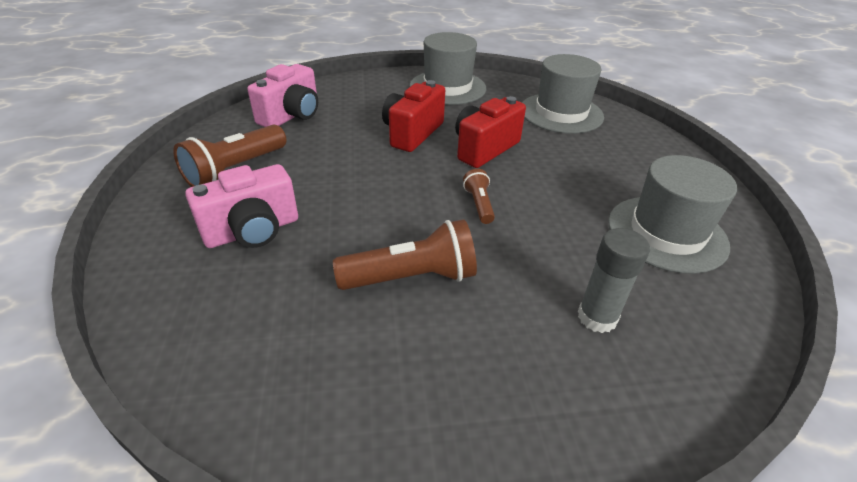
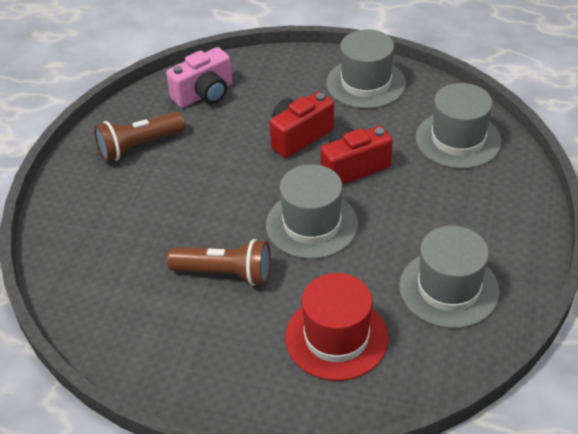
camera: 25 degrees right, 5 degrees up
pink camera [185,164,298,248] -> none
brown flashlight [463,169,495,224] -> grey hat [266,164,358,259]
grey glue stick [578,228,650,333] -> red hat [285,273,389,381]

